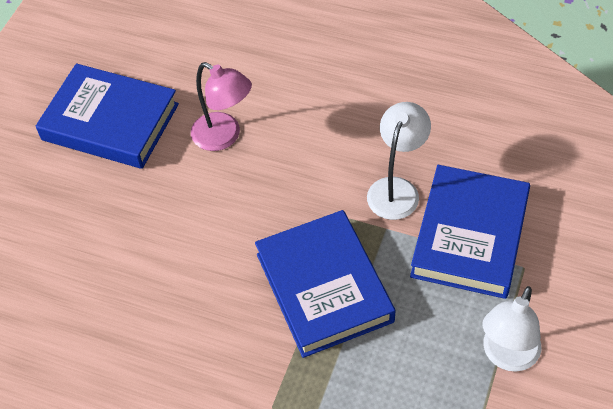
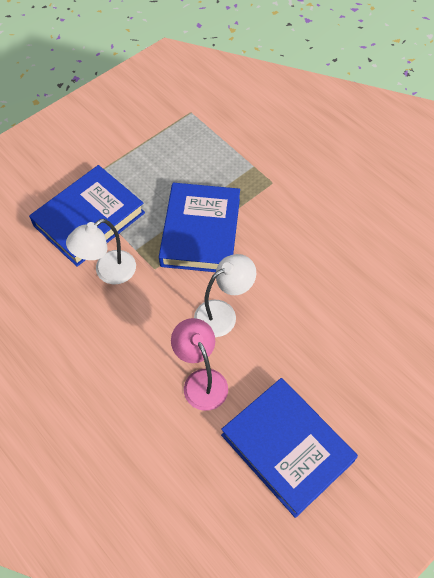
camera: 155 degrees left, 5 degrees up
white lamp [482,286,541,372] -> white lamp moved to [194,254,256,337]

